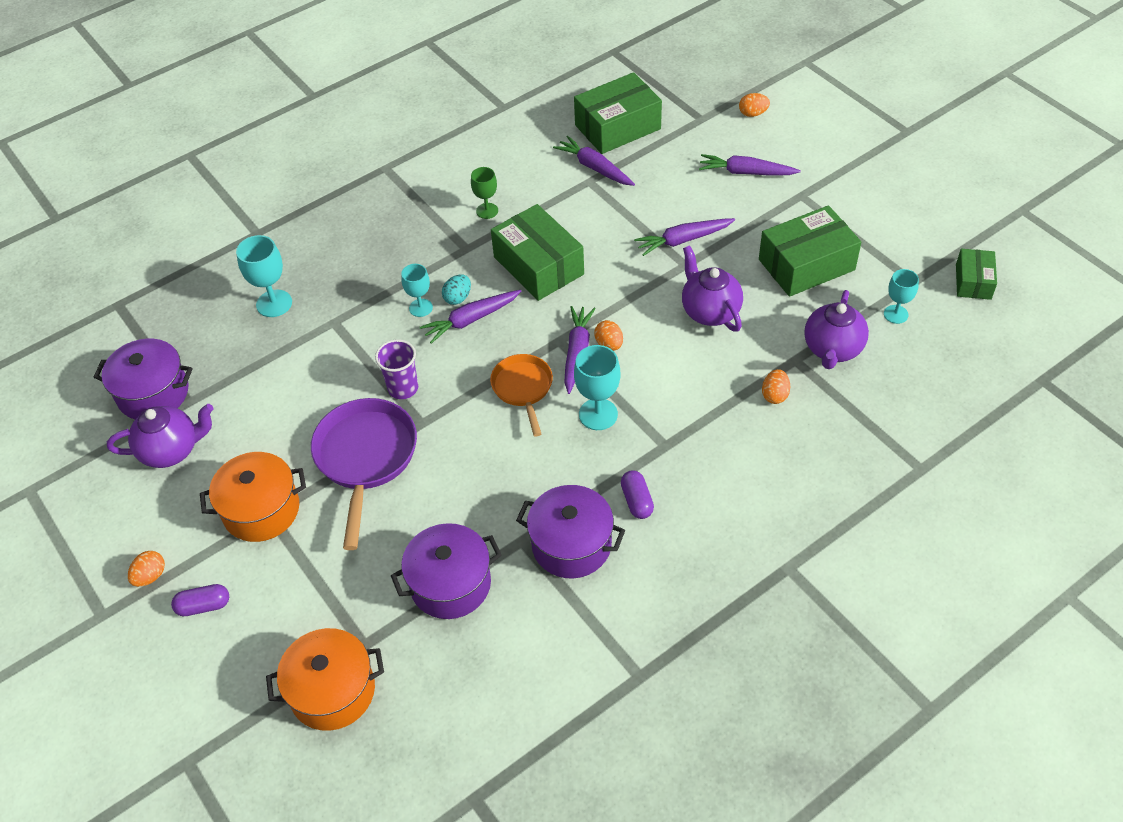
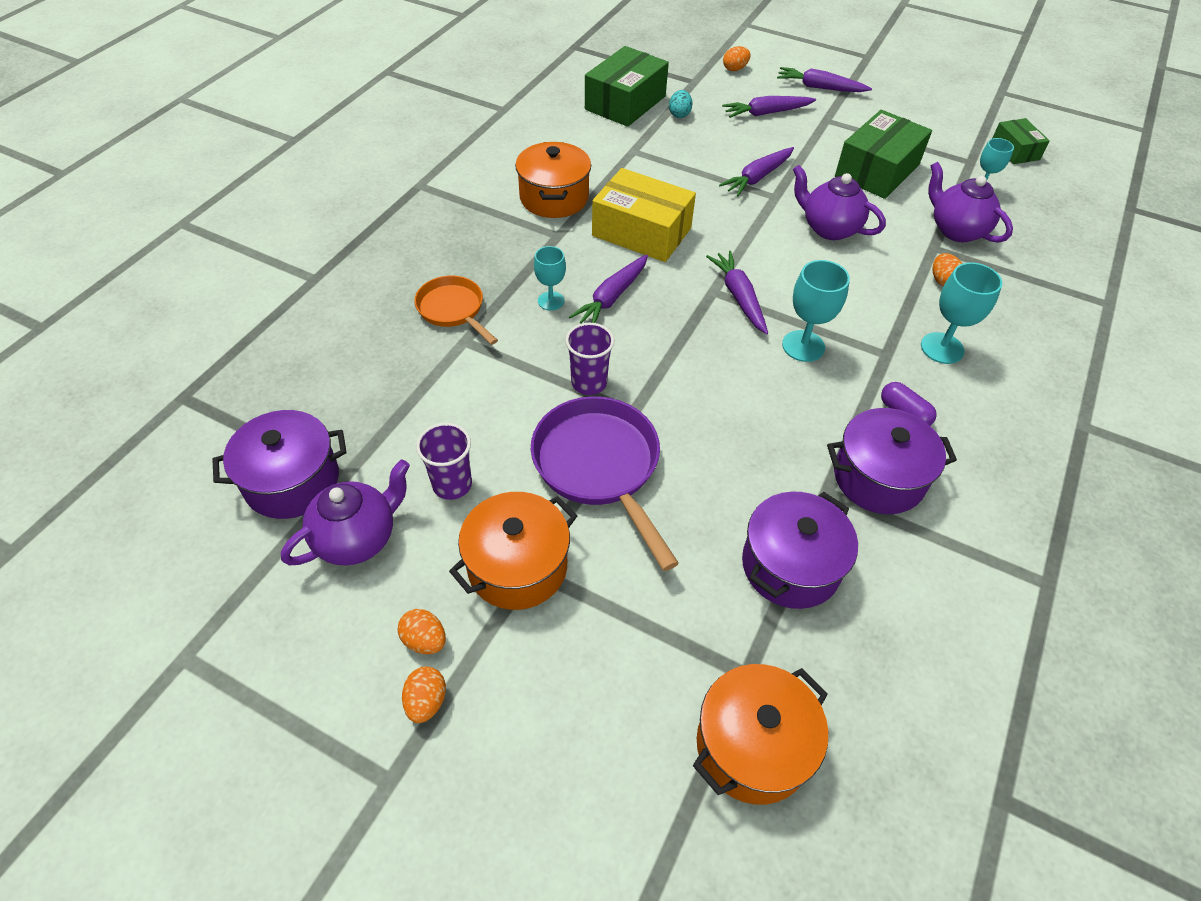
camera: 30 degrees left, 0 degrees up
purple capsule [171,584,229,616] -> none
turquoise goblet [236,235,292,317] -> turquoise goblet moved to [921,262,1002,364]
turquoise egg [442,274,471,305] -> turquoise egg moved to [669,90,693,118]
green goblet [471,167,498,219] -> orange pot [515,142,591,218]
orange pan [490,354,553,437] -> orange pan moved to [414,276,498,345]
green box [491,204,584,301] -> yellow box [592,168,696,262]
purple carrot [553,136,635,186] -> purple carrot moved to [777,67,872,92]
orange egg [594,320,623,351] -> orange egg moved to [398,609,446,654]
purple teapot [804,290,869,369] -> purple teapot turned 150 degrees clockwise [928,162,1013,243]
none -> purple cup [416,423,472,500]

